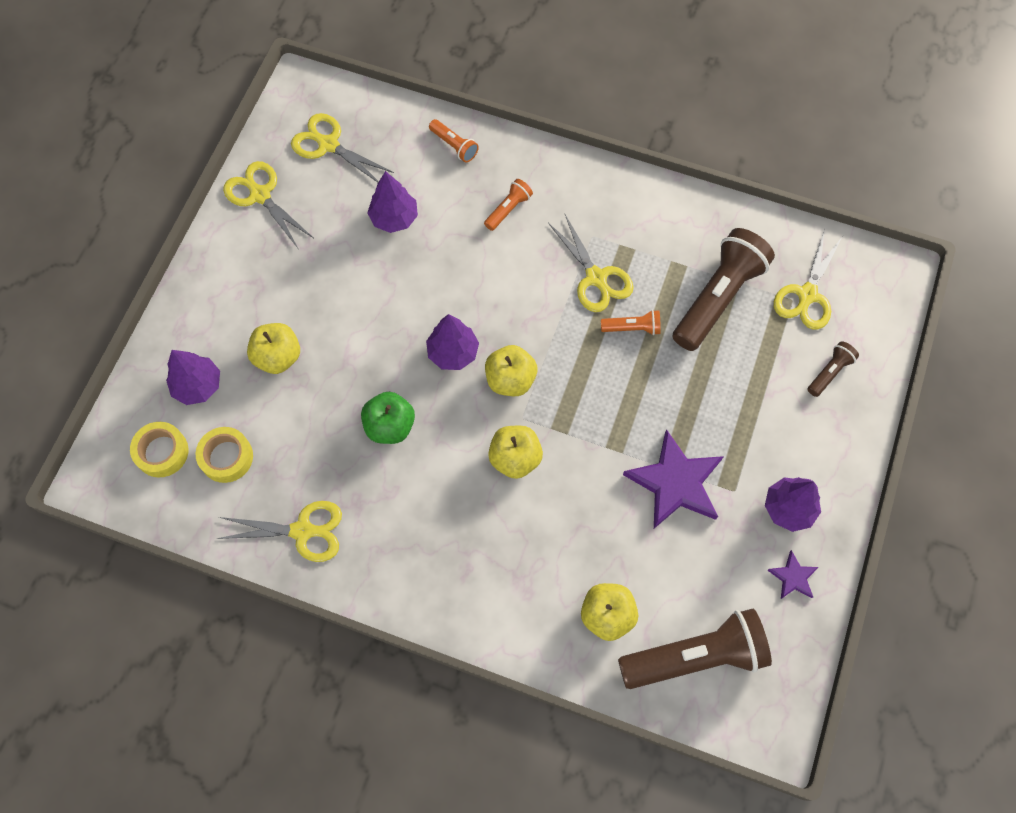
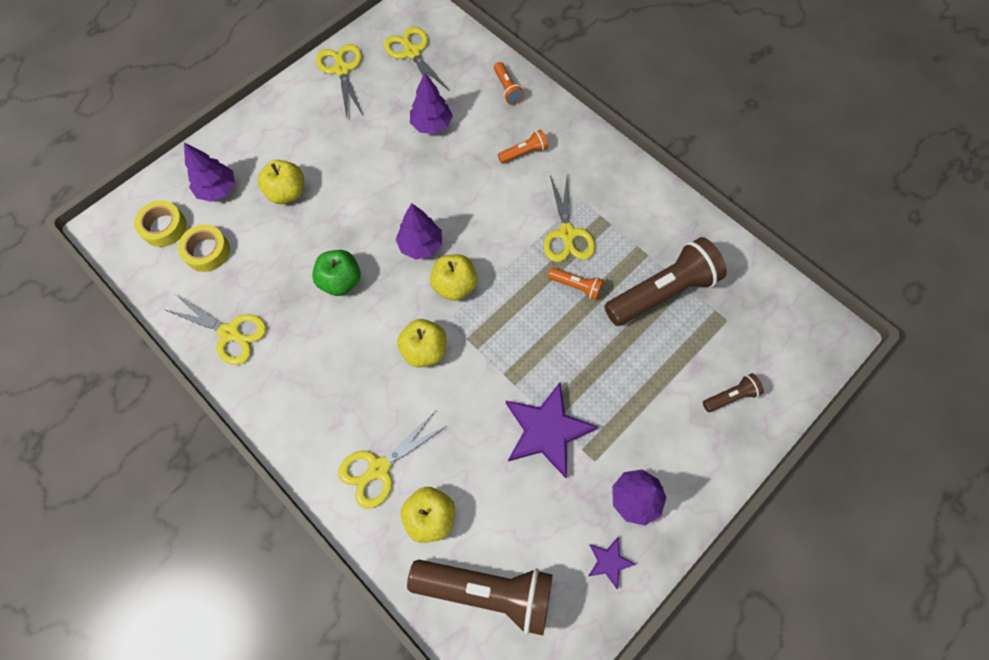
camera: 25 degrees right, 0 degrees up
yellow scissors [774,229,843,330] -> yellow scissors moved to [338,412,448,509]

